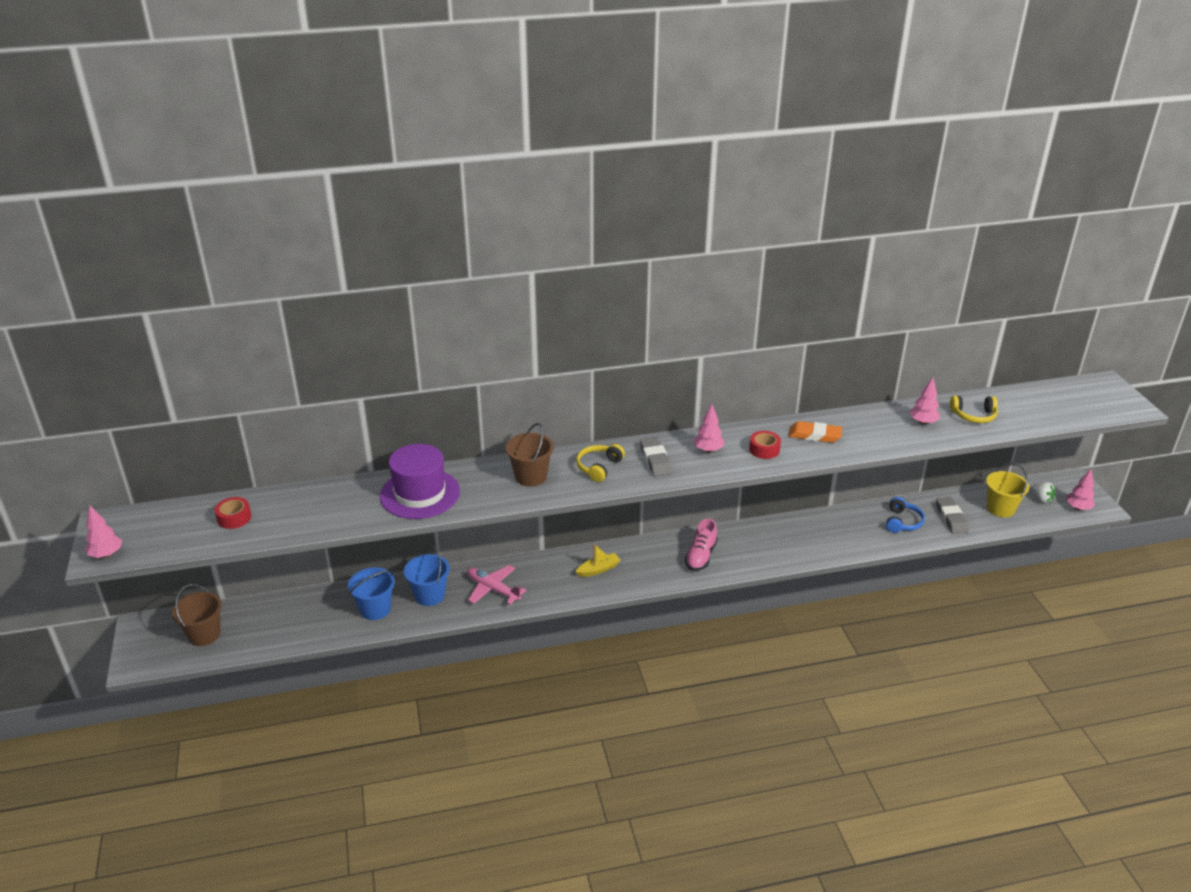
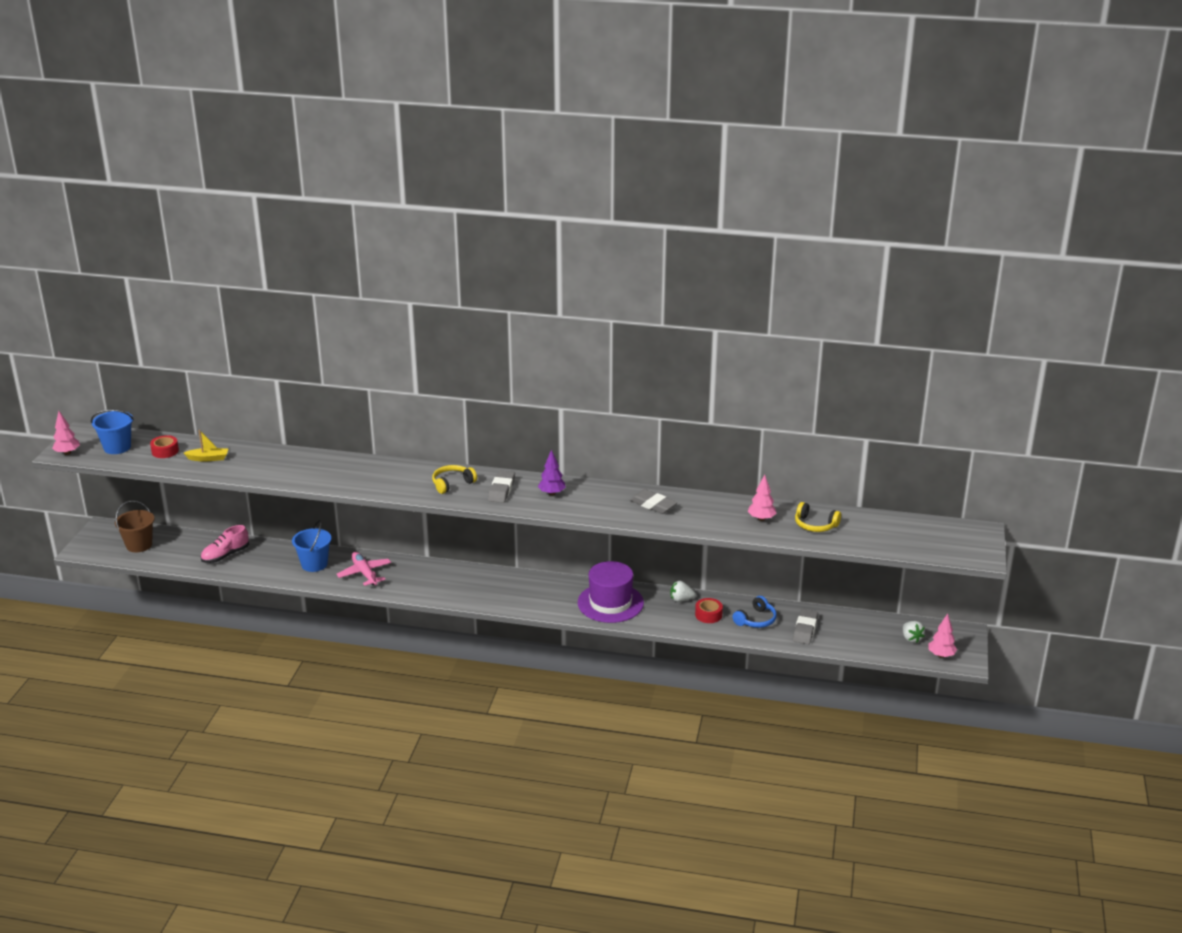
camera: 25 degrees right, 5 degrees down
blue bucket [348,567,395,620] -> blue bucket moved to [91,410,134,454]
purple hat [380,444,460,519] -> purple hat moved to [578,561,644,623]
brown bucket [506,423,554,487] -> none
yellow boat [575,544,621,577] -> yellow boat moved to [184,430,228,461]
pink shoe [685,519,718,571] -> pink shoe moved to [201,525,249,563]
pink tree [693,404,724,453] -> purple tree [538,449,566,496]
red tape [749,431,781,459] -> red tape moved to [695,598,723,623]
orange eraser [789,421,842,443] -> grey eraser [630,489,677,514]
yellow bucket [986,462,1029,517] -> none
none -> white strawberry [670,581,695,602]

